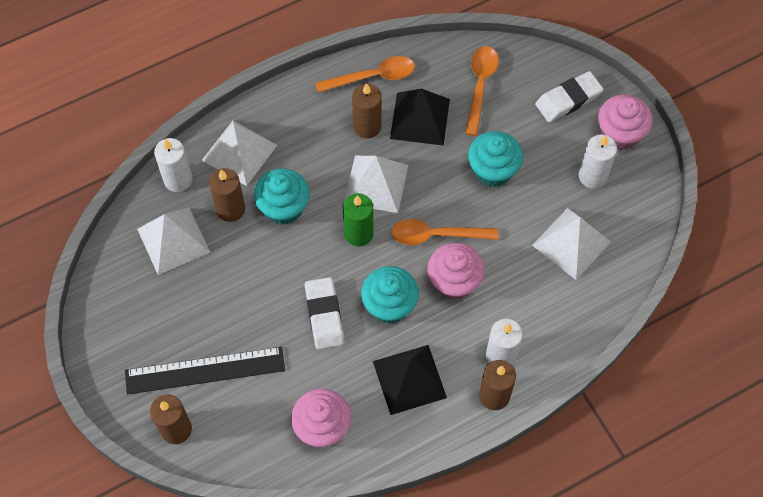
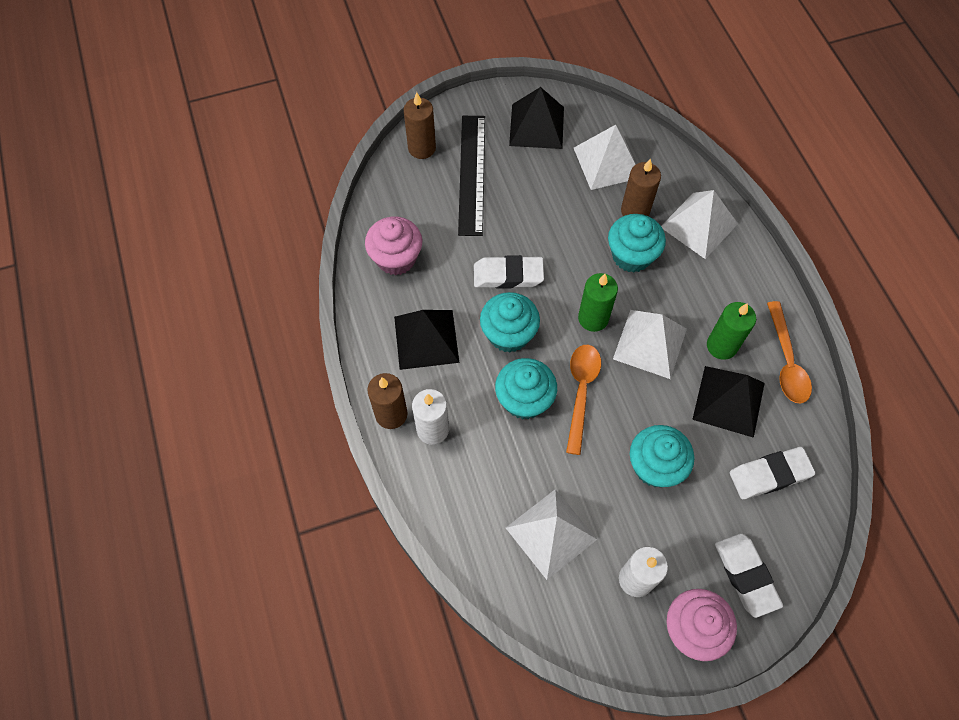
camera: 100 degrees right, 0 degrees up
white candle [154,138,193,192] -> none
brown candle [352,83,382,139] -> green candle [707,302,756,360]
pink cupcake [427,243,485,300] -> turquoise cupcake [495,358,557,419]
orange spoon [465,46,499,136] -> white eraser [730,447,816,499]
none -> black pyramid [509,87,564,149]

